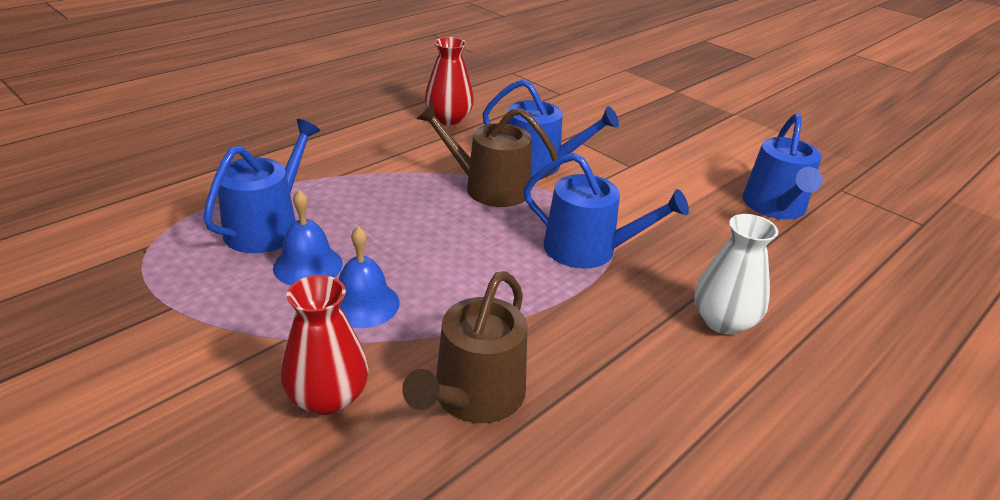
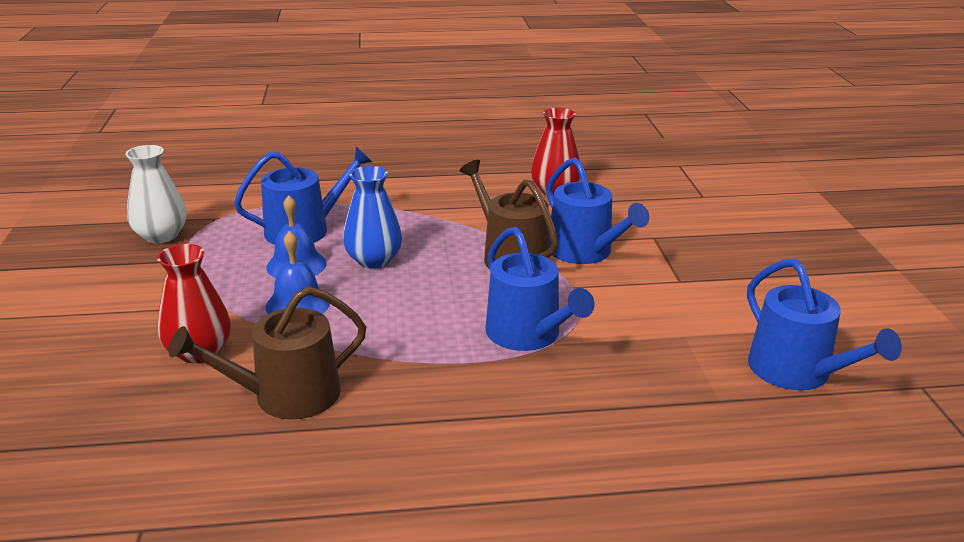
camera: 40 degrees right, 5 degrees down
white vase [694,214,778,335] -> white vase moved to [125,145,187,243]
blue watering can [743,113,823,219] -> blue watering can turned 75 degrees counterclockwise [747,259,902,390]
none -> blue vase [343,166,402,269]

